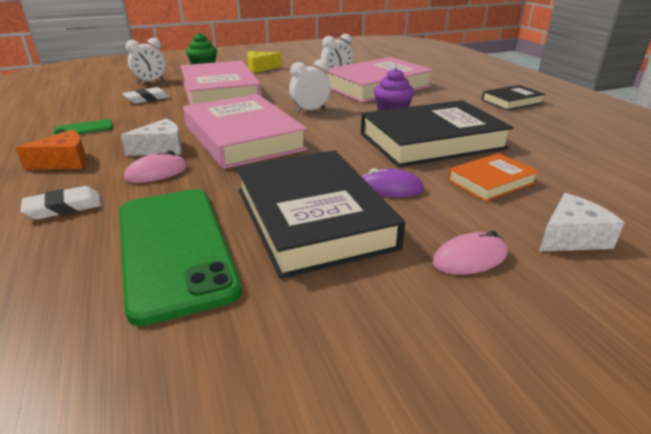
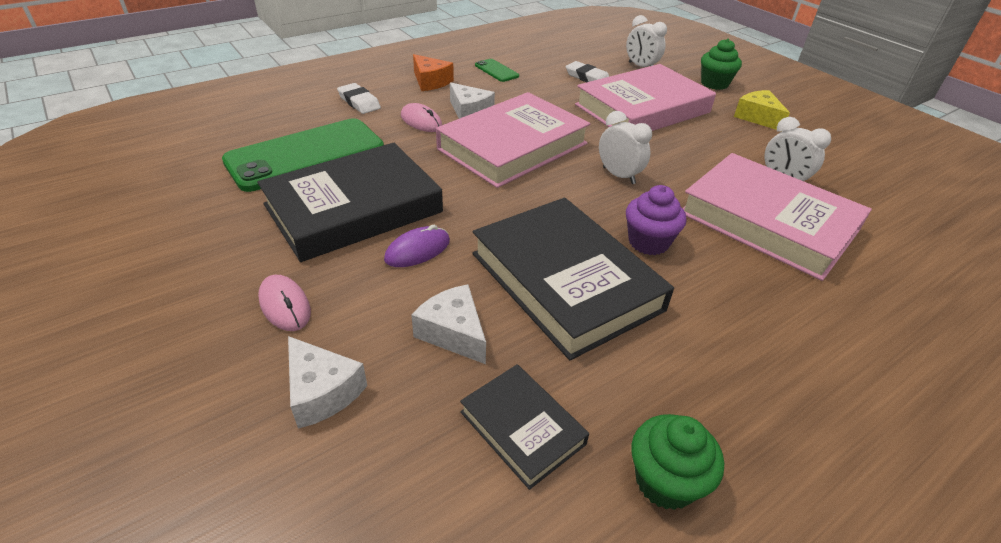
camera: 75 degrees right, 10 degrees up
purple mouse [362,168,424,197] -> purple mouse turned 60 degrees clockwise [384,225,450,267]
orange book [448,153,539,202] -> white cheese [411,284,486,364]
black book [482,85,546,110] -> black book moved to [460,364,589,490]
none -> green cupcake [631,414,724,510]

